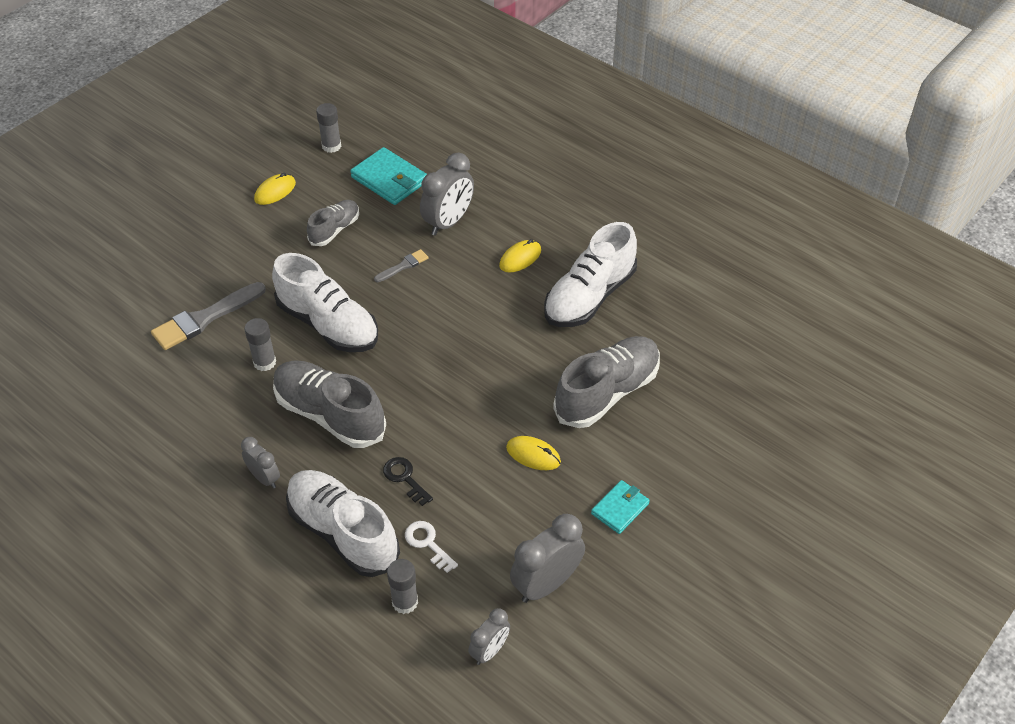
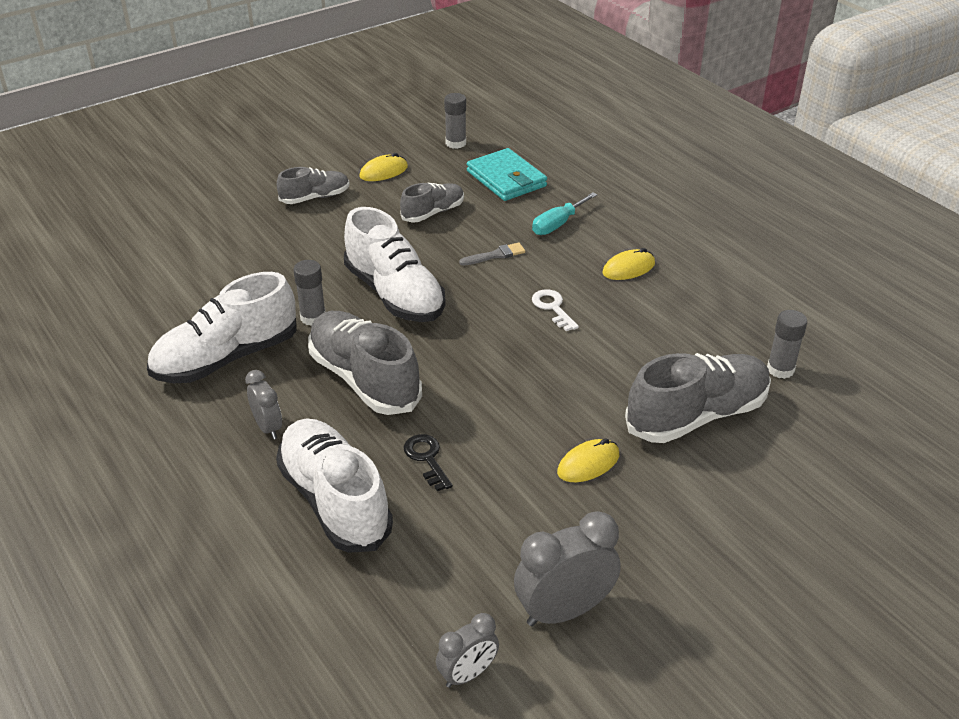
camera: 15 degrees right, 10 degrees down
grey brush [151,282,266,350] -> none
grey glue stick [387,559,418,614] -> grey glue stick moved to [767,310,807,379]
white key [405,521,458,573] -> white key moved to [532,289,579,331]
grey clock [420,153,474,236] -> turquoise screwdriver [532,192,597,235]
yellow mouse [506,436,561,470] -> yellow mouse turned 75 degrees counterclockwise [557,438,619,482]
white shoe [544,222,637,327] -> white shoe moved to [147,272,297,383]
turquoise wallet [591,480,650,534] -> none
none -> grey shoe [277,167,350,204]

